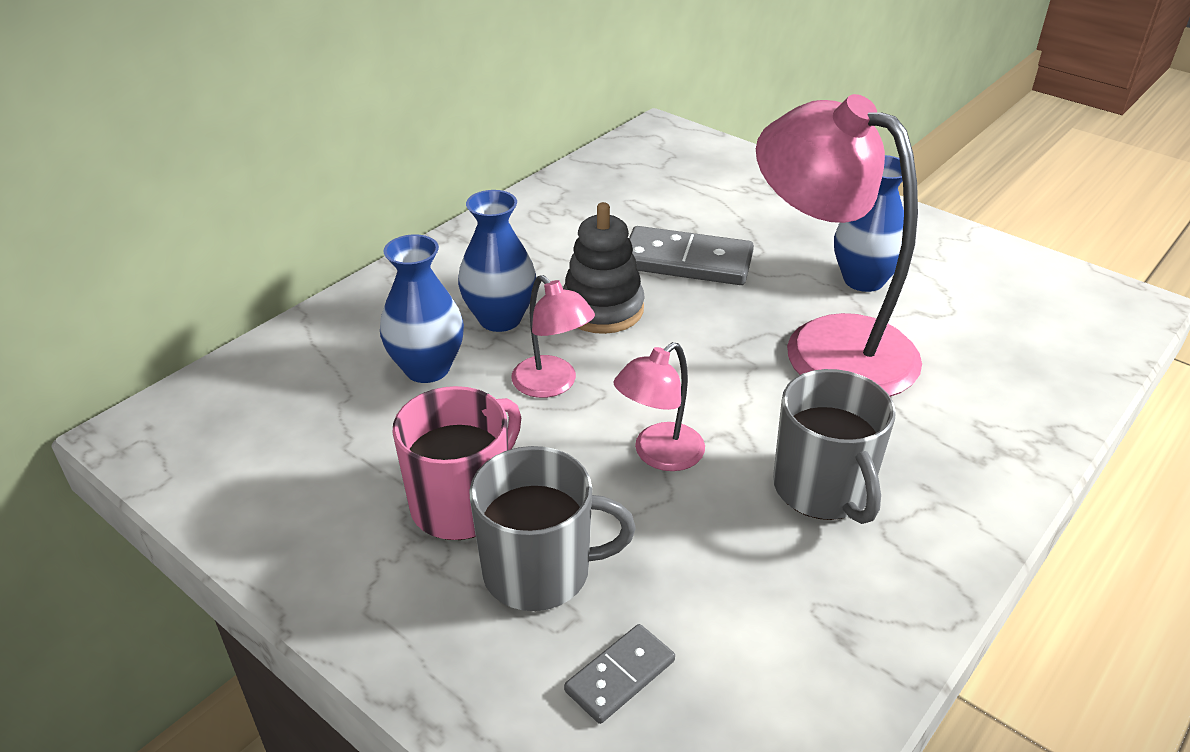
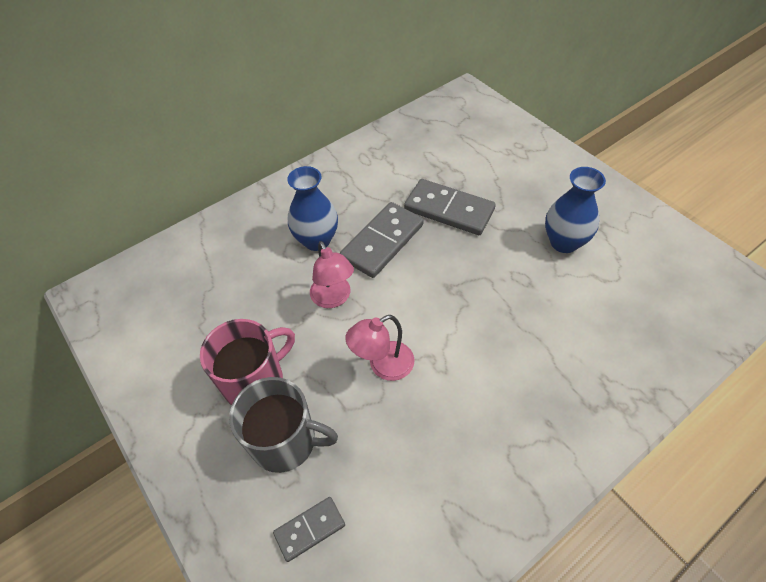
camera: 15 degrees right, 15 degrees up
blue vase [380,234,464,383] -> none
grey stacking toy [563,202,645,334] -> grey domino [340,202,424,278]
pink lamp [756,94,922,397] -> none
grey mug [773,369,896,524] -> none

